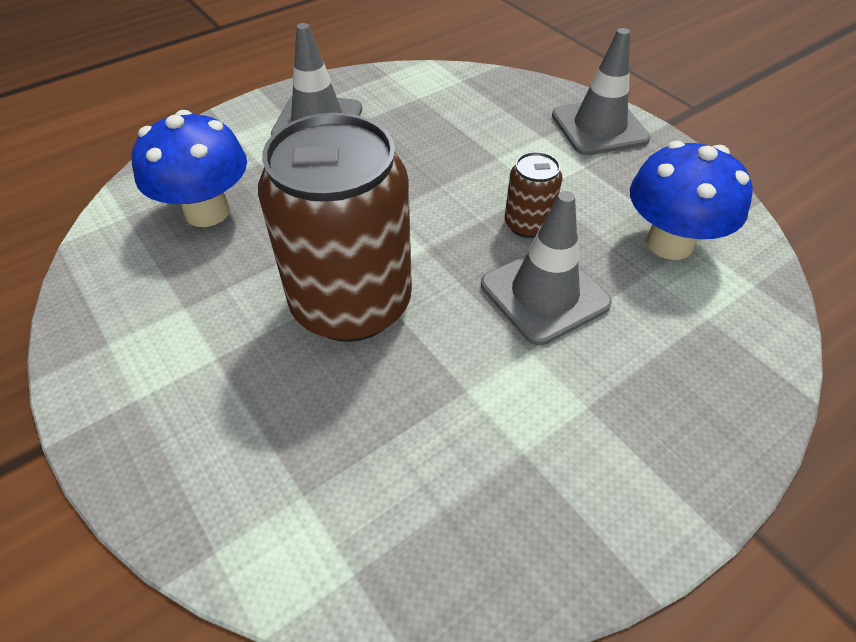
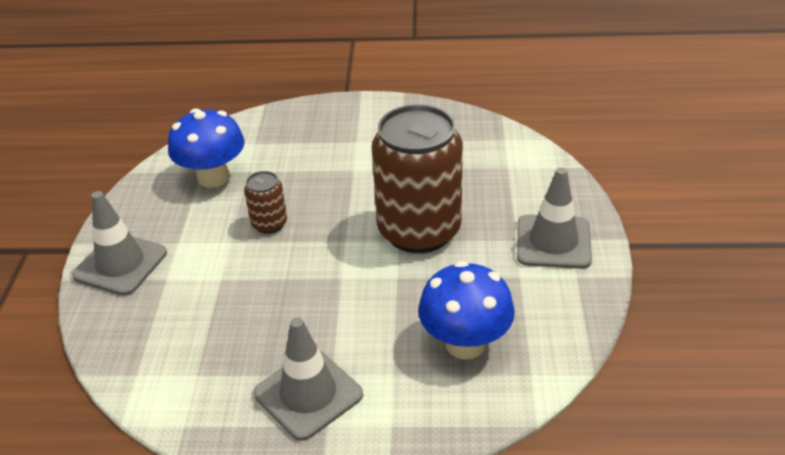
camera: 140 degrees left, 10 degrees down
grey traffic cone [481,191,612,345] -> grey traffic cone moved to [517,167,592,269]

